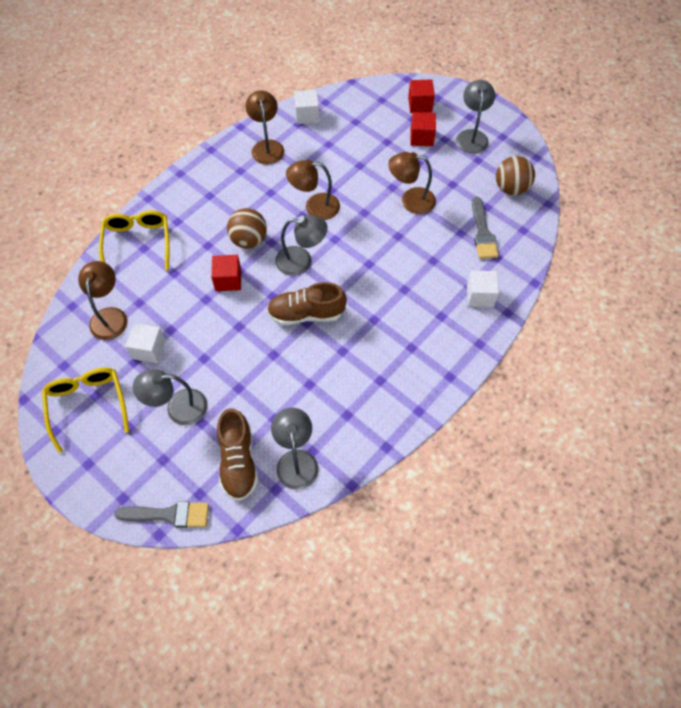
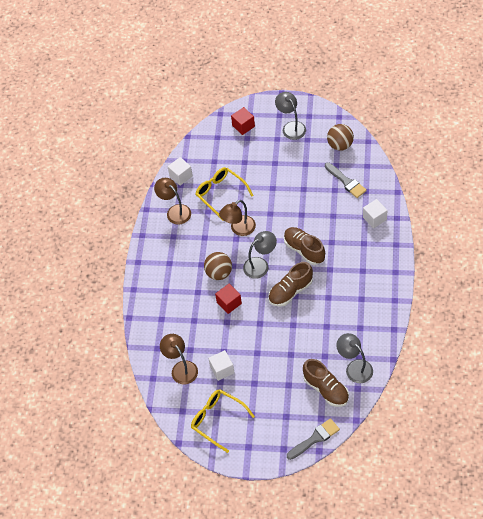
camera: 30 degrees left, 5 degrees down
yellow glasses [99,210,170,270] -> yellow glasses moved to [196,167,254,221]
grey lamp [133,369,208,425] -> none
brown lamp [388,152,436,214] -> none
red cube [411,112,436,146] -> none
none -> brown shoe [284,227,325,265]

